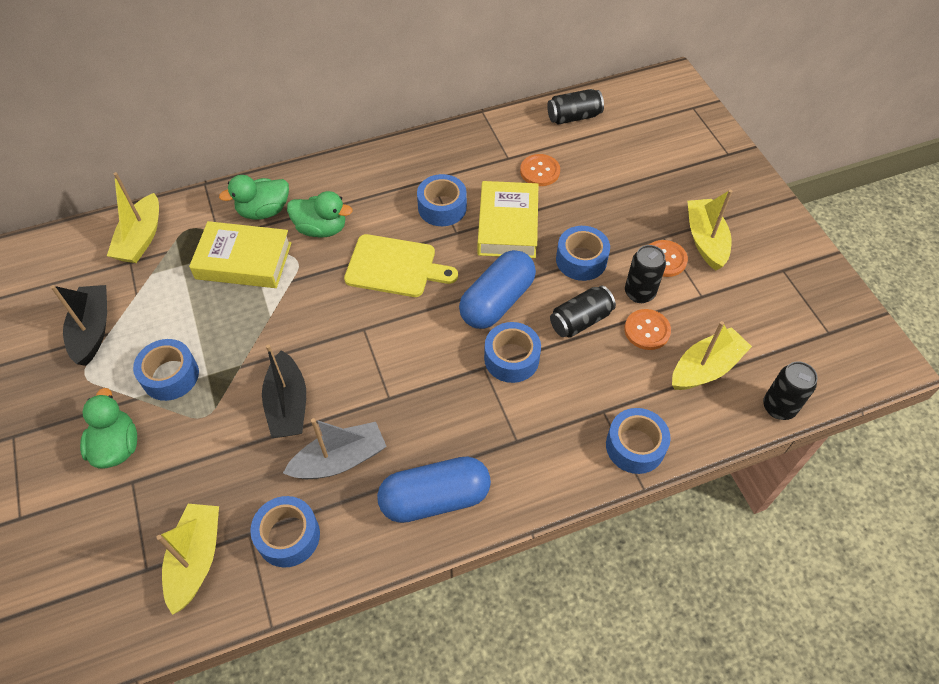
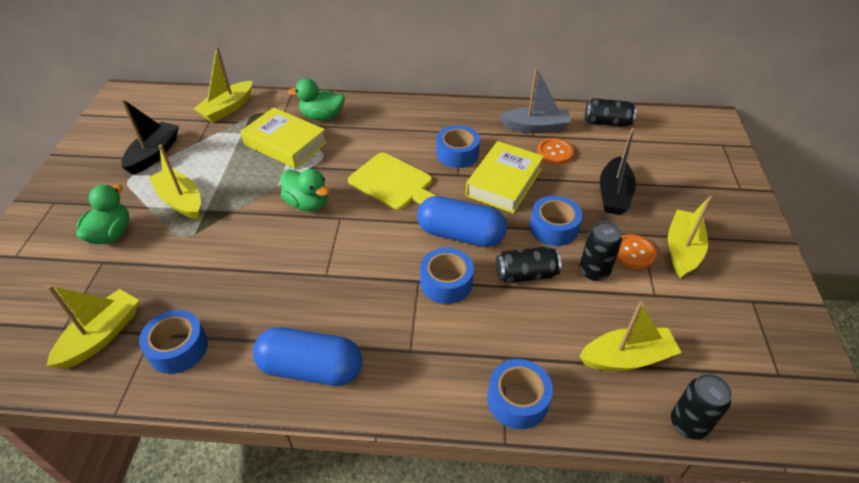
camera: 25 degrees right, 10 degrees down
blue tape [133,339,199,401] -> yellow boat [149,144,201,219]
black boat [262,344,306,438] -> black boat moved to [600,128,636,215]
grey boat [283,418,387,479] -> grey boat moved to [499,68,571,133]
green duck [287,191,353,238] -> green duck moved to [280,169,330,211]
blue capsule [459,250,536,329] -> blue capsule turned 45 degrees clockwise [417,196,507,247]
orange button [624,309,671,350] -> none

